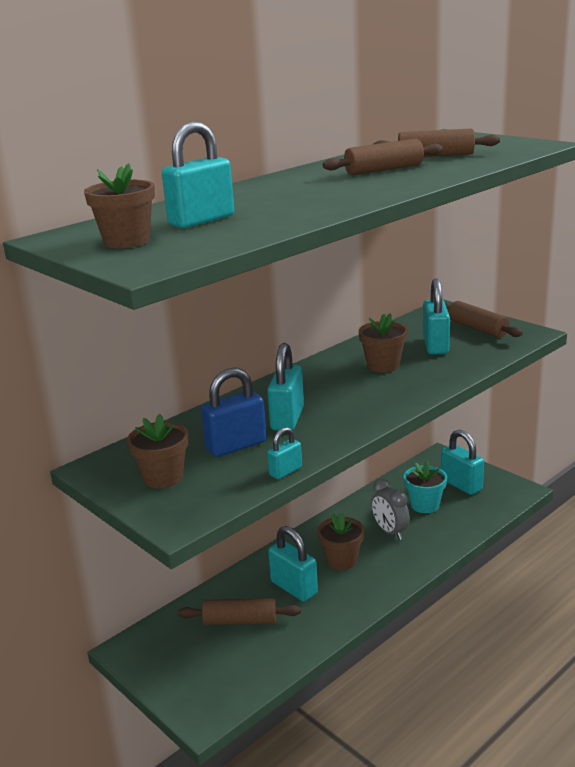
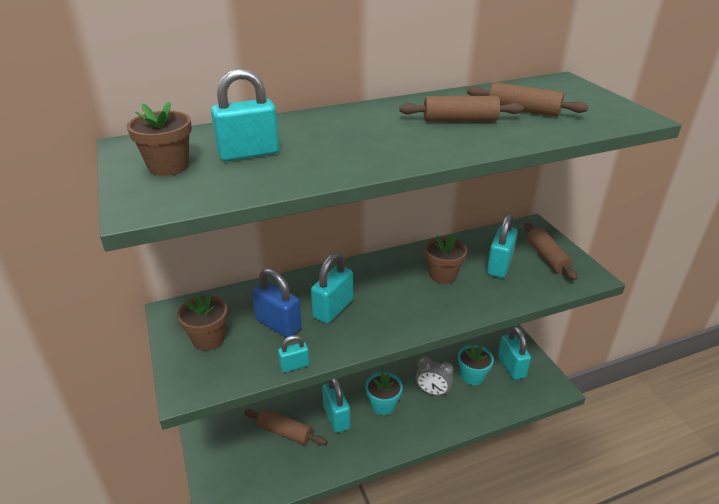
camera: 20 degrees right, 10 degrees up
blue padlock [201,368,266,457] -> blue padlock turned 45 degrees clockwise [252,268,302,338]
brown flower pot [317,512,364,570] -> turquoise flower pot [366,371,403,415]
grey clock [371,479,410,540] -> grey clock turned 60 degrees counterclockwise [416,357,453,396]

